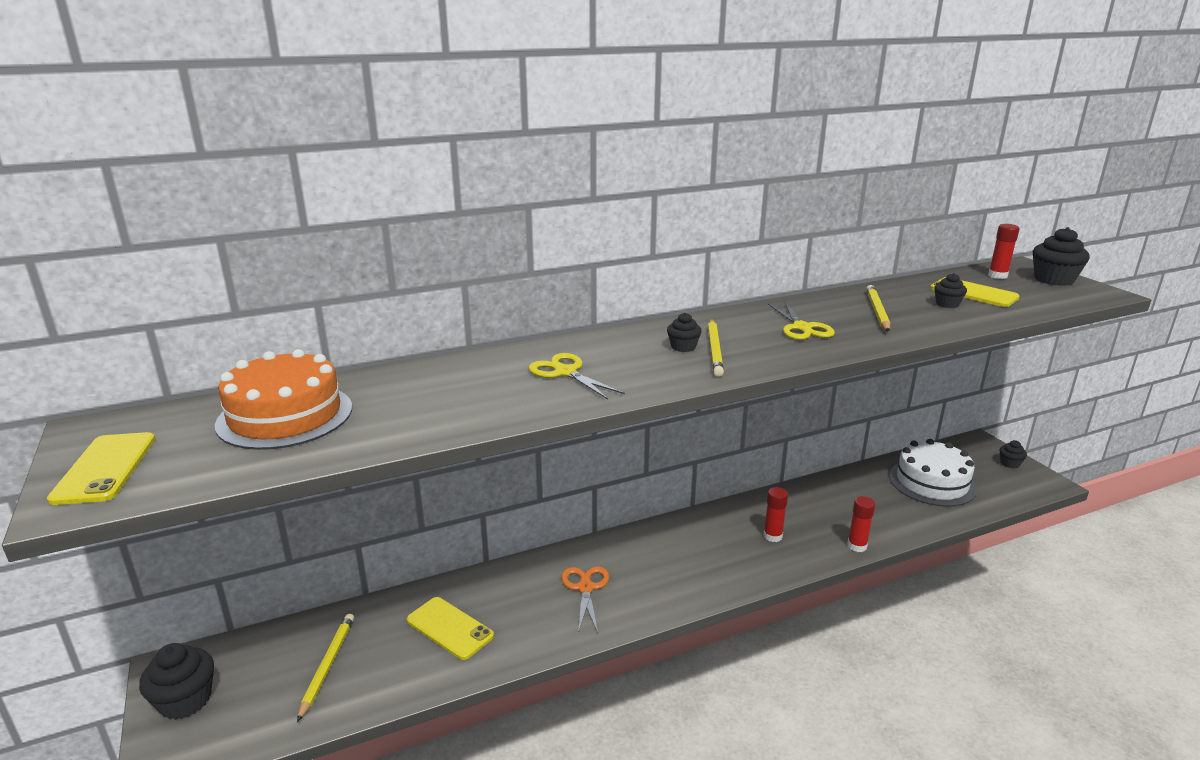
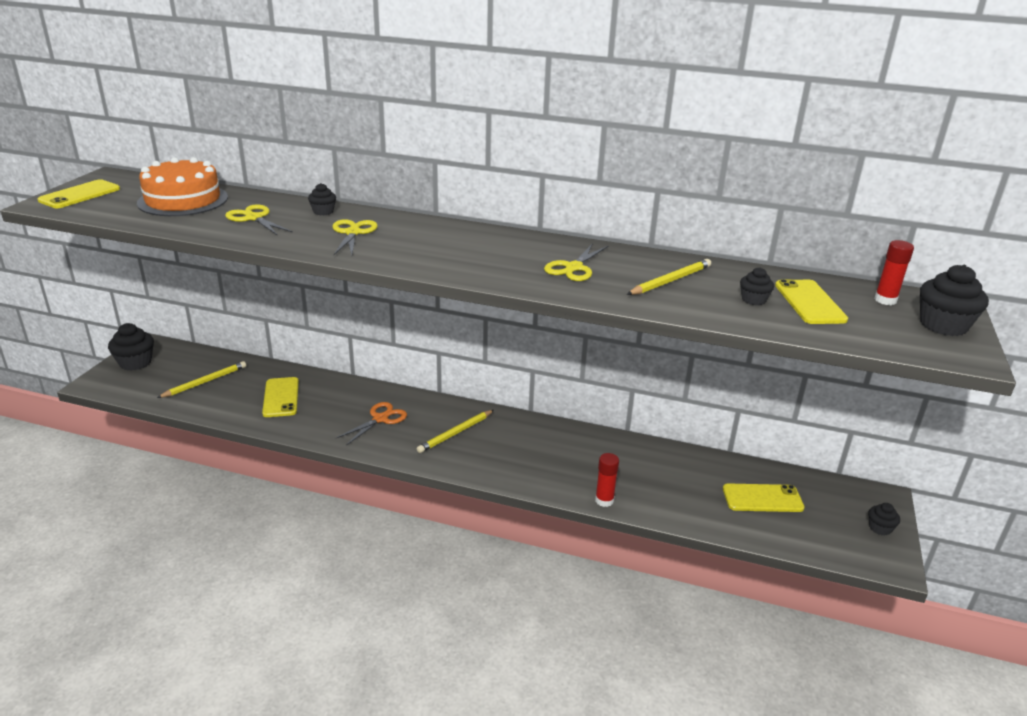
camera: 40 degrees right, 5 degrees up
black cupcake [667,313,702,352] -> black cupcake moved to [308,183,336,215]
yellow pencil [708,319,724,377] -> yellow pencil moved to [417,410,494,453]
red glue stick [764,487,788,542] -> none
white cake [889,439,977,507] -> yellow phone [723,483,805,512]
none -> yellow scissors [225,204,293,236]

